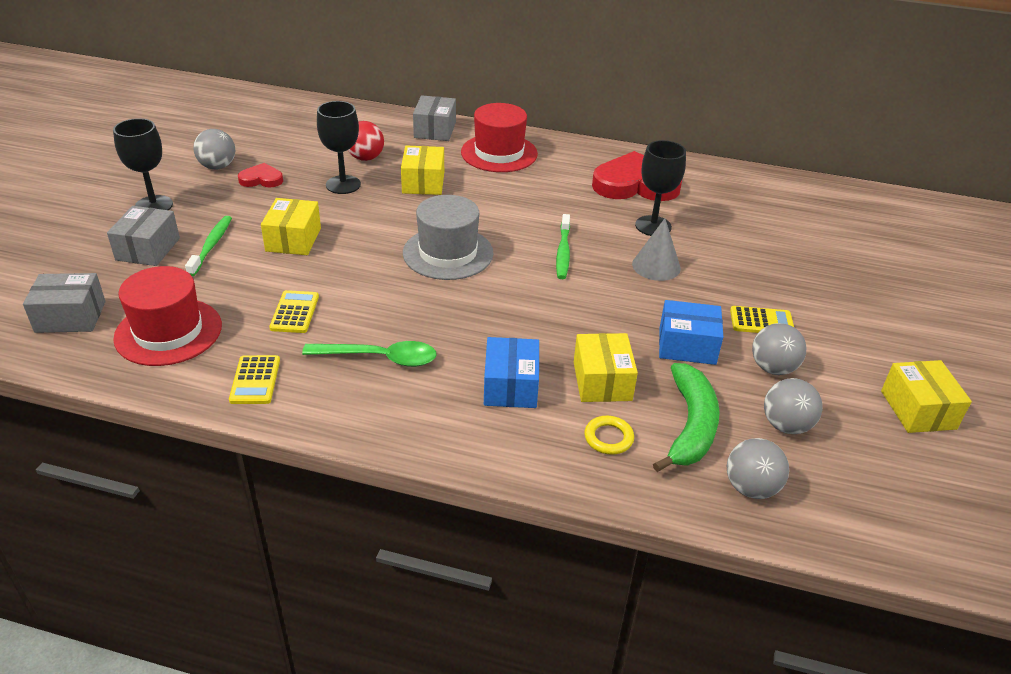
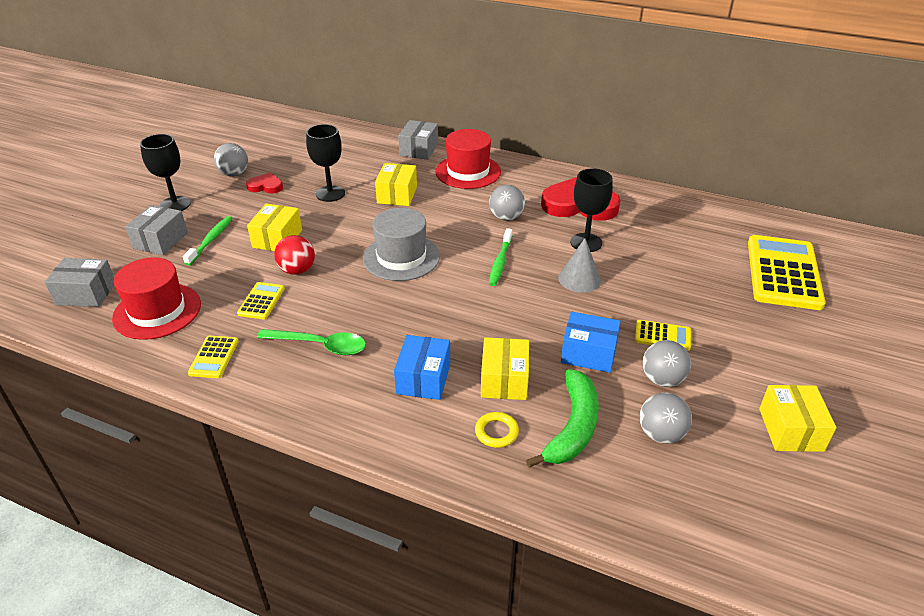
camera: 10 degrees right, 0 degrees up
red ball [348,121,384,161] -> red ball moved to [274,235,315,275]
grey ball [727,438,789,499] -> grey ball moved to [489,185,525,221]
none -> yellow calculator [748,235,826,310]

